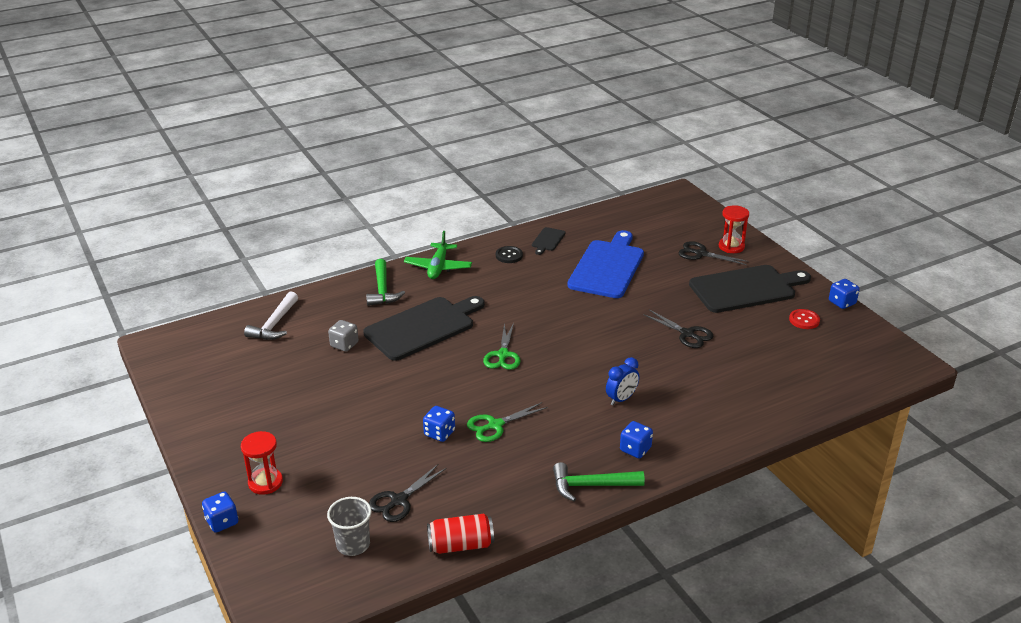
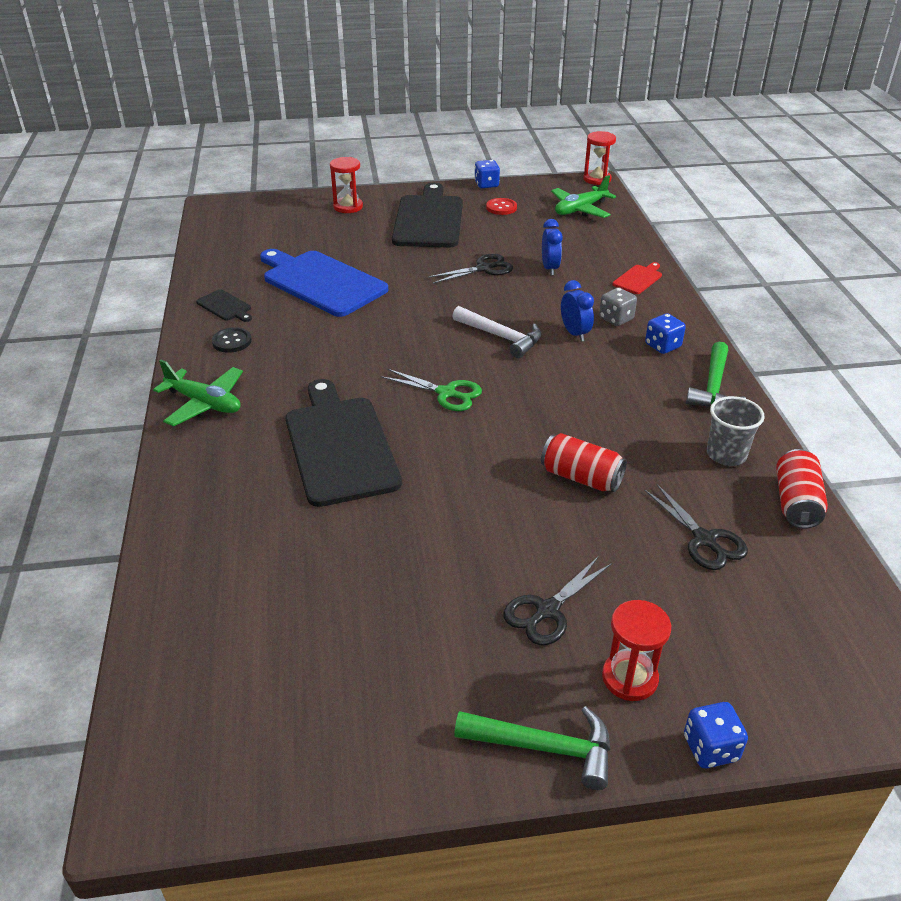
camera: 70 degrees left, 5 degrees up
white hammer [244,291,298,340] -> white hammer moved to [452,306,541,358]
grey cup [327,497,372,556] -> grey cup moved to [707,396,765,466]
grey dice [328,320,359,352] -> grey dice moved to [599,287,637,326]
green hammer [366,259,405,306] -> green hammer moved to [454,706,610,790]
blue dice [423,406,455,442] -> red can [541,433,627,492]
green scissors [467,402,548,442] -> none
black scissors [678,241,749,265] -> black scissors moved to [503,556,612,645]
none -> blue clock [542,219,563,275]
none -> green plane [551,175,616,218]
none -> red hourglass [583,131,616,185]
none -> red cutting board [612,262,662,294]

